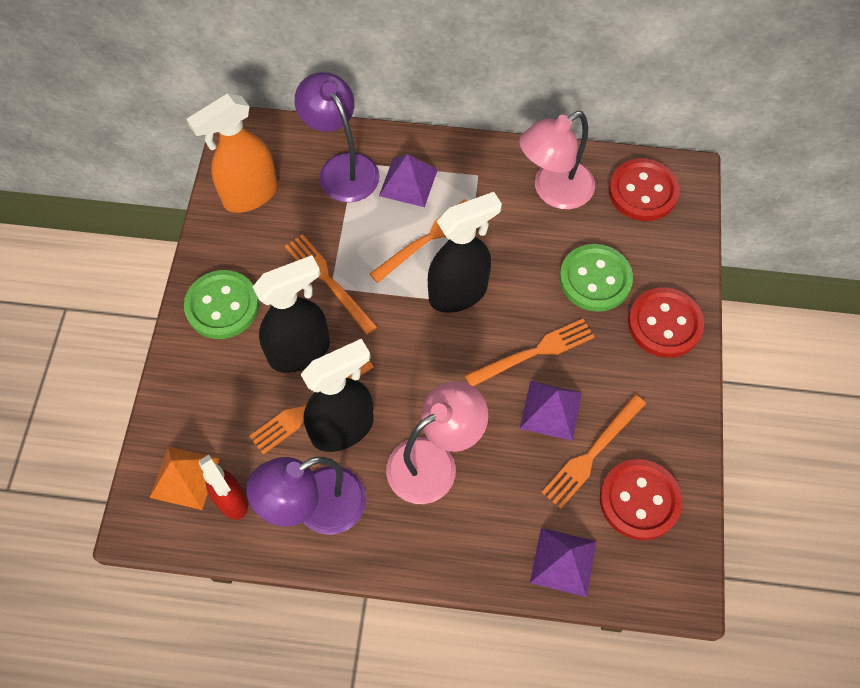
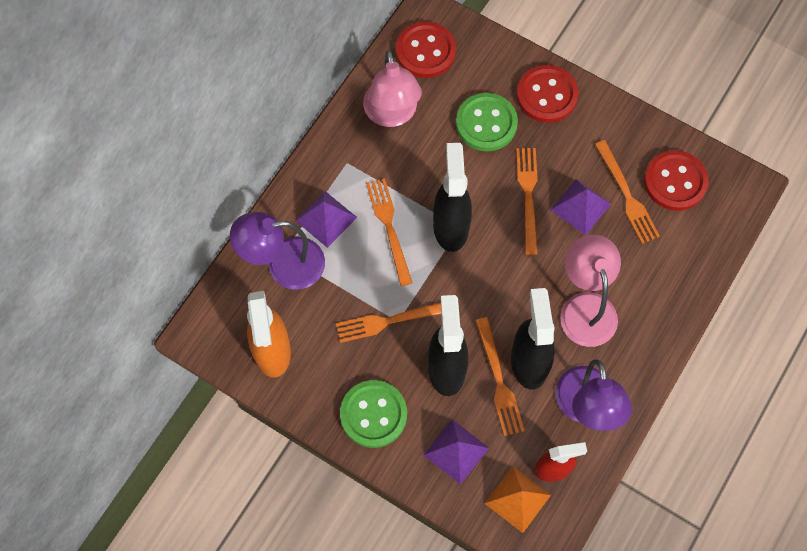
camera: 65 degrees left, 5 degrees up
purple pyramid [530,528,597,597] -> purple pyramid moved to [424,419,489,485]

